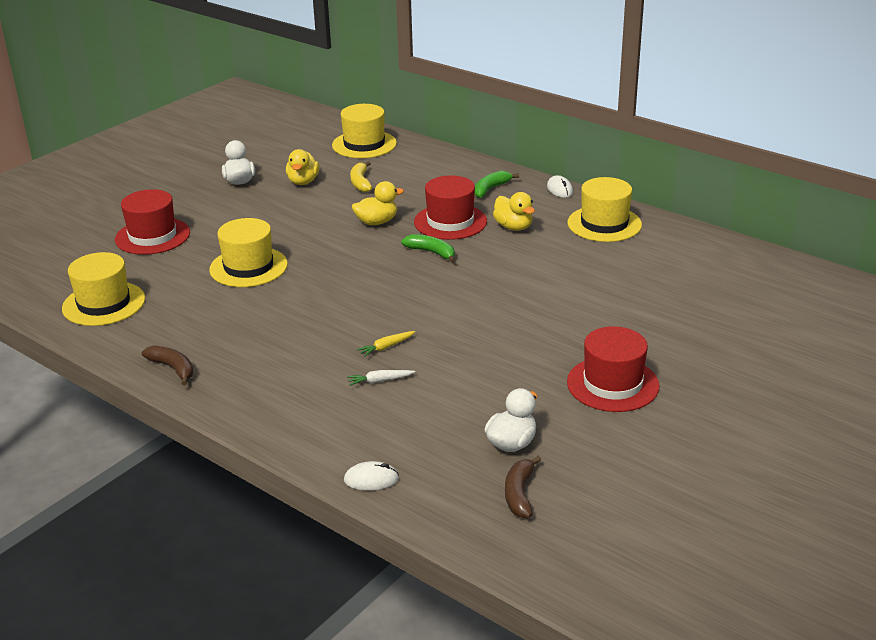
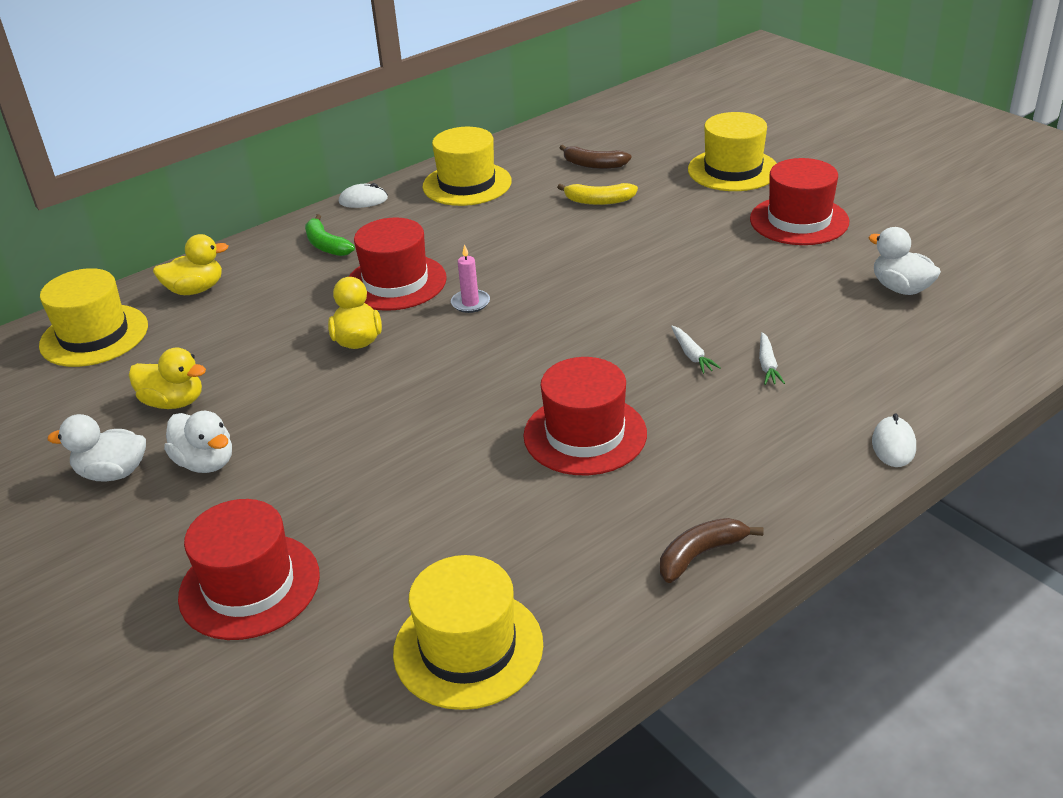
camera: 75 degrees left, 5 degrees up
yellow hat [209,218,288,287] -> yellow hat moved to [688,112,777,191]
white mouse [344,461,399,491] -> white mouse moved to [872,414,916,467]
yellow banana [350,161,372,192] -> yellow banana moved to [557,183,638,205]
yellow carrot [357,331,415,357] -> white carrot [671,326,721,374]
green banana [401,234,455,263] -> pink candle [451,244,490,313]
yellow duck [493,192,535,231] -> yellow duck moved to [153,234,228,295]
brown banana [505,456,541,518] -> brown banana moved to [559,145,631,169]
none -> white duck [164,411,232,473]
none -> red hat [523,357,647,475]

